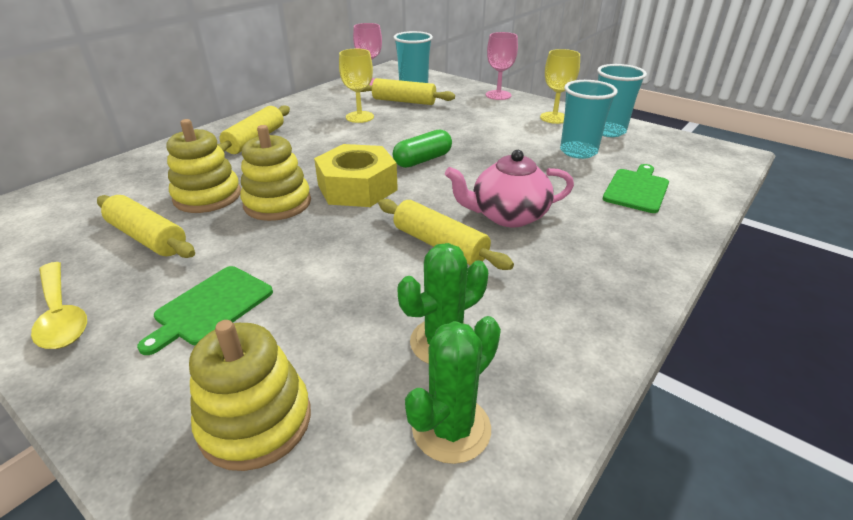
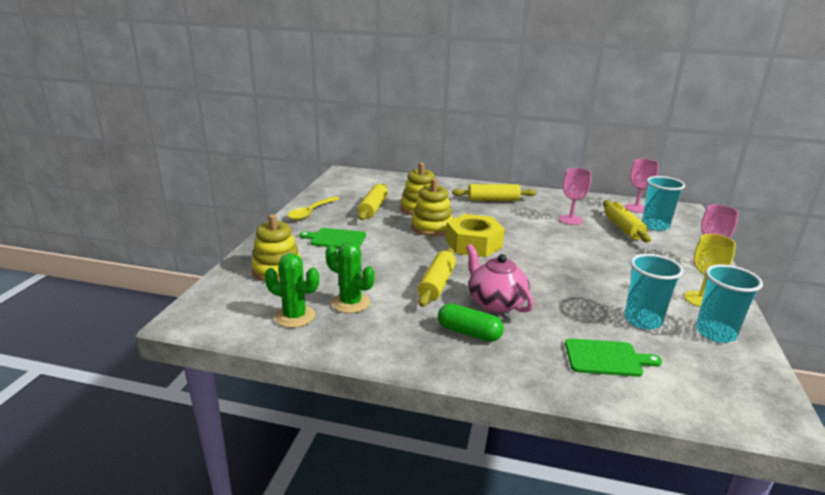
camera: 65 degrees right, 10 degrees down
yellow goblet [339,49,374,123] -> pink goblet [559,168,591,225]
green capsule [393,130,452,168] -> green capsule moved to [438,303,504,342]

